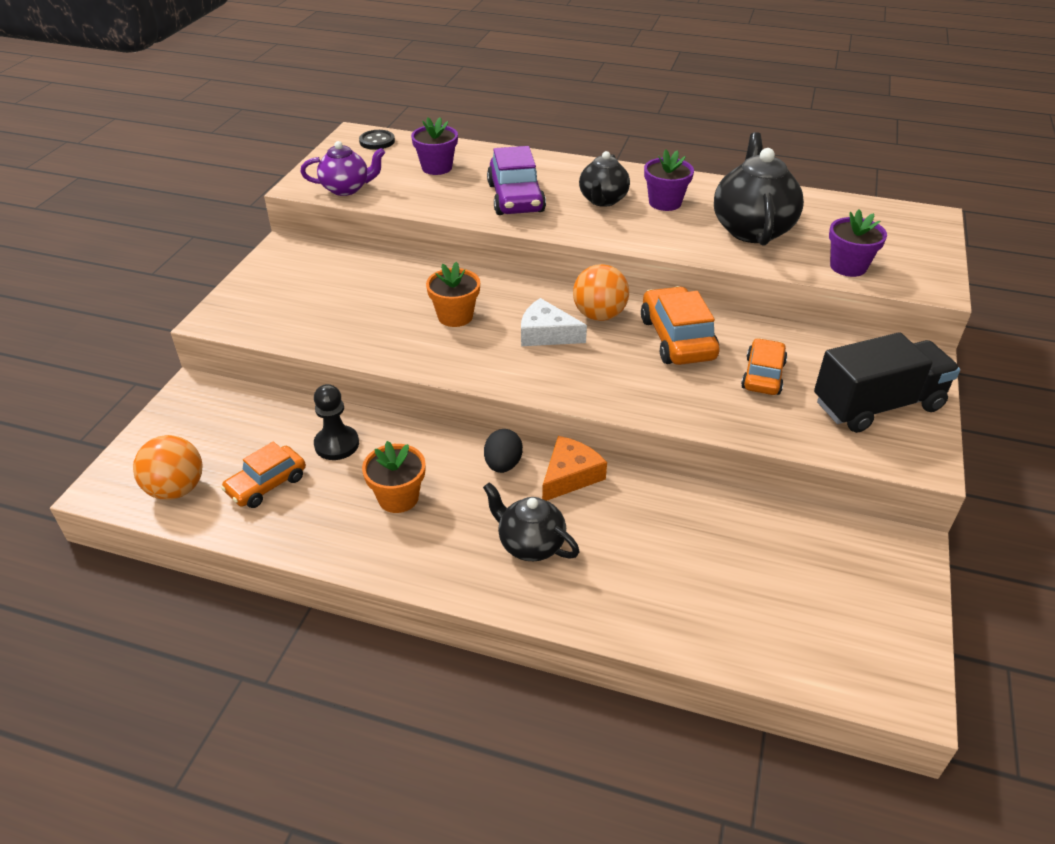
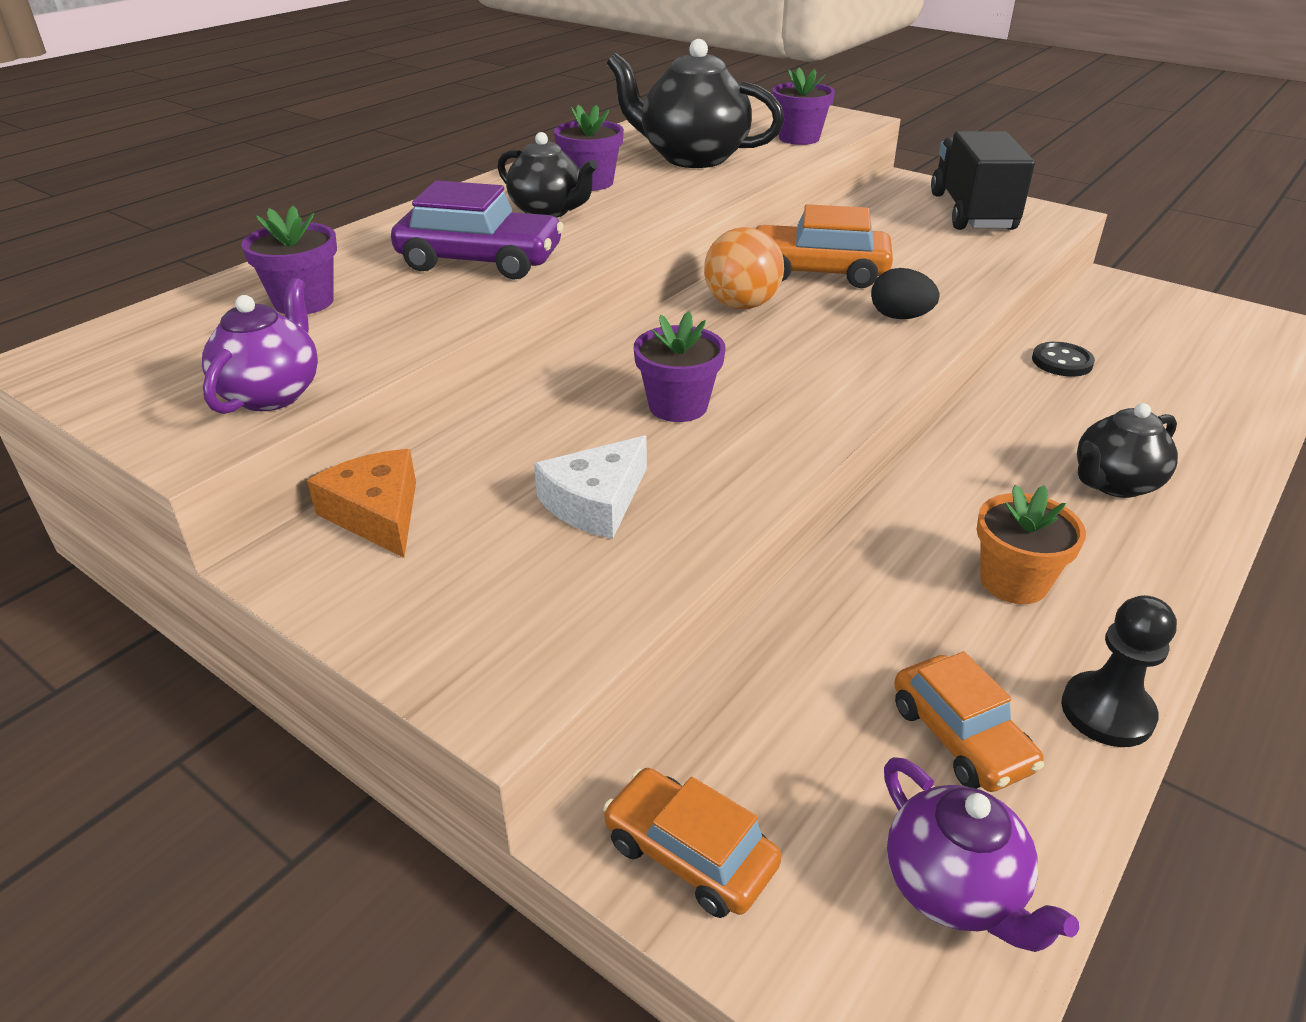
camera: 70 degrees left, 5 degrees down
orange ball [133,435,202,500] -> purple teapot [884,757,1079,952]
black pawn [314,384,359,460] -> black pawn moved to [1061,595,1177,747]
black button [359,130,395,150] -> black button moved to [1032,342,1095,377]
orange flower pot [426,262,480,327] -> purple flower pot [634,311,726,422]
black egg [484,429,523,473] -> black egg moved to [871,268,939,319]
white cheese [521,298,587,346] -> white cheese moved to [534,436,647,539]
orange cheese [542,436,607,501] -> orange cheese moved to [307,449,416,558]
orange car [741,338,787,395] -> orange car moved to [603,768,782,918]

